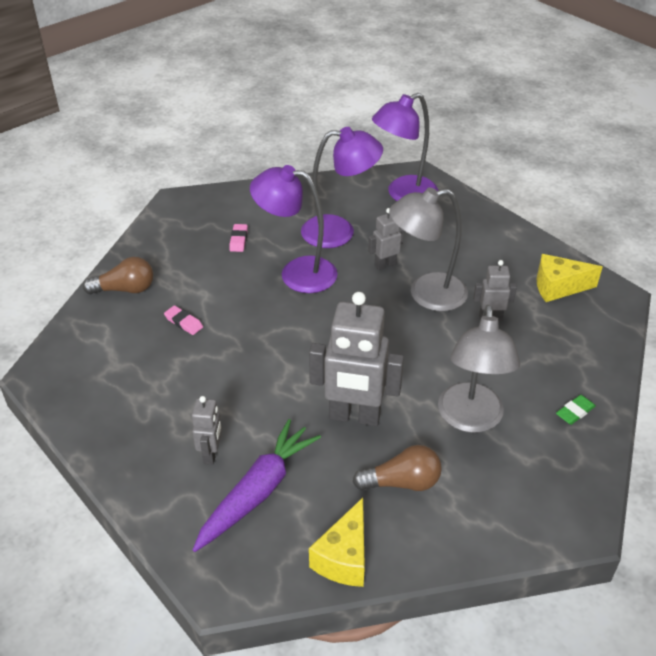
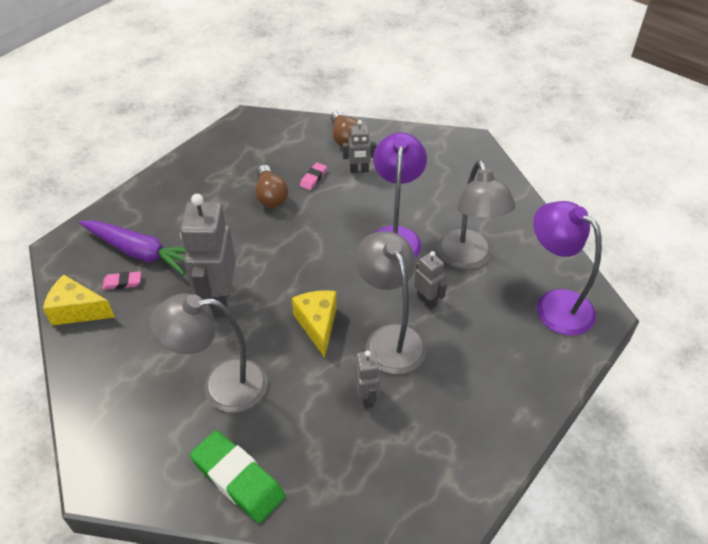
camera: 80 degrees right, 5 degrees up
grey robot [192,396,222,465] -> grey robot moved to [343,120,377,173]
pink eraser [229,224,248,252] -> pink eraser moved to [102,272,141,290]
purple lamp [301,127,383,248] -> grey lamp [437,160,516,270]
brown light bulb [352,445,442,491] -> brown light bulb moved to [255,165,288,208]
yellow cheese [537,254,603,302] -> yellow cheese moved to [292,290,337,358]
green eraser [556,395,596,425] -> green eraser [190,430,285,523], size x2.11

